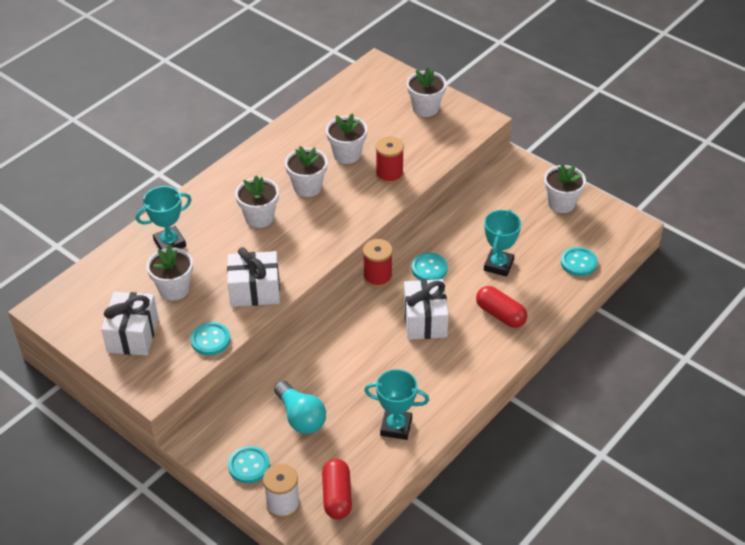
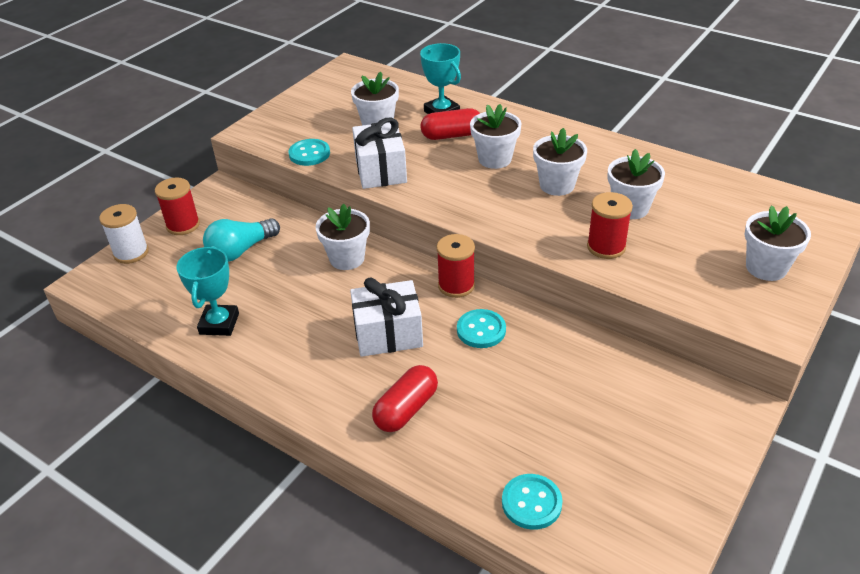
camera: 85 degrees right, 5 degrees down
white gift [101,292,158,356] -> none
turquoise button [228,446,270,483] -> red spool [155,178,200,235]
red capsule [322,459,352,520] -> red capsule moved to [421,108,480,140]
turquoise trophy [484,209,521,277] -> none
white flower pot [544,164,586,213] -> white flower pot moved to [315,204,370,270]

